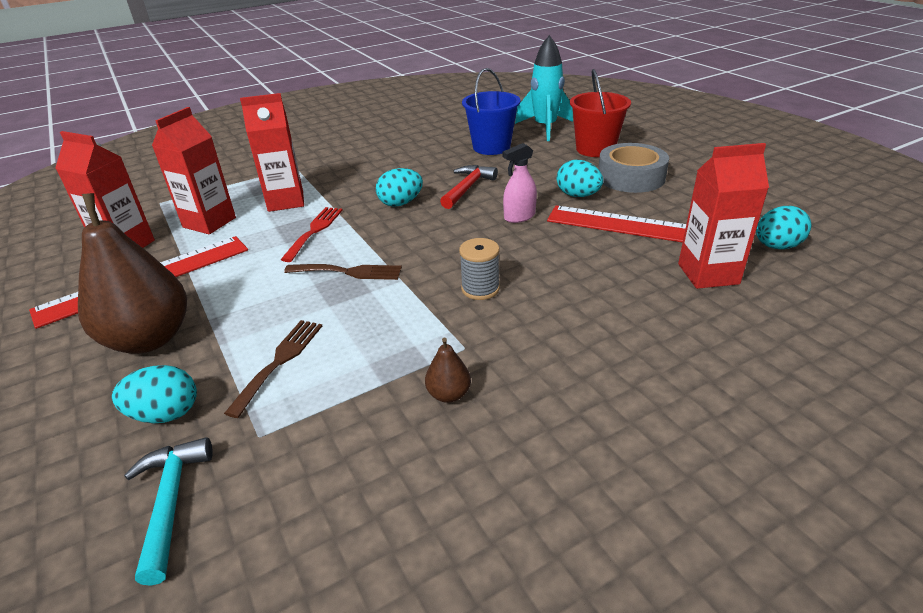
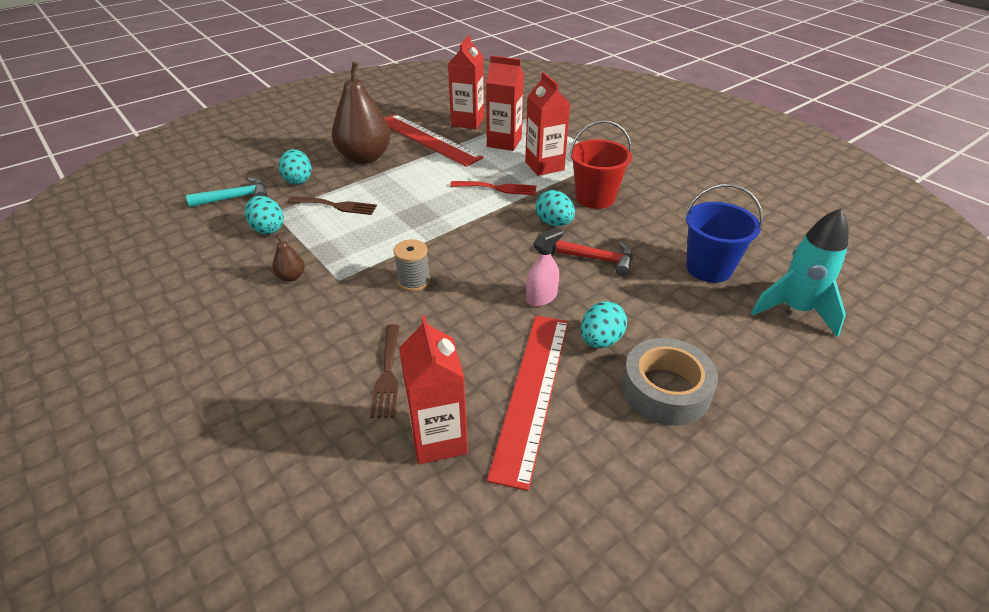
camera: 80 degrees right, 5 degrees up
brown fork [284,264,402,280] -> brown fork moved to [370,324,399,418]
pink spray bottle [503,143,537,223] -> pink spray bottle turned 90 degrees clockwise [526,227,563,307]
red bucket [570,69,631,157] -> red bucket moved to [569,120,632,209]
turquoise egg [756,206,811,249] -> turquoise egg moved to [245,196,284,234]

